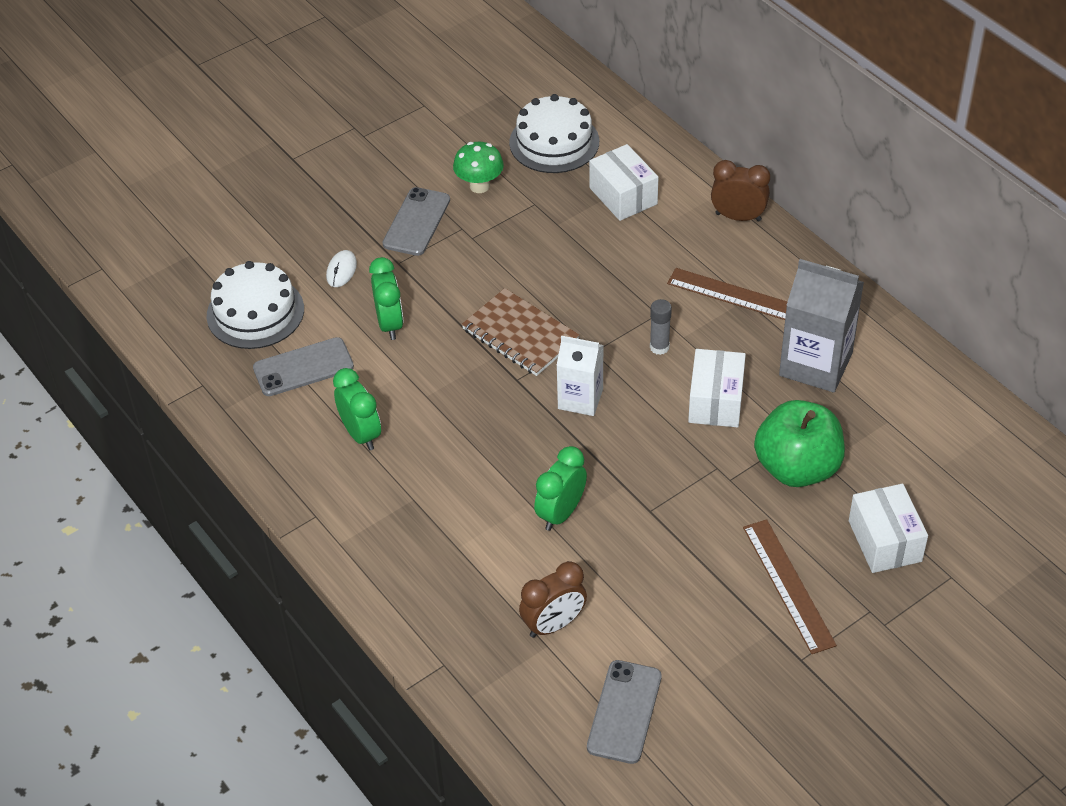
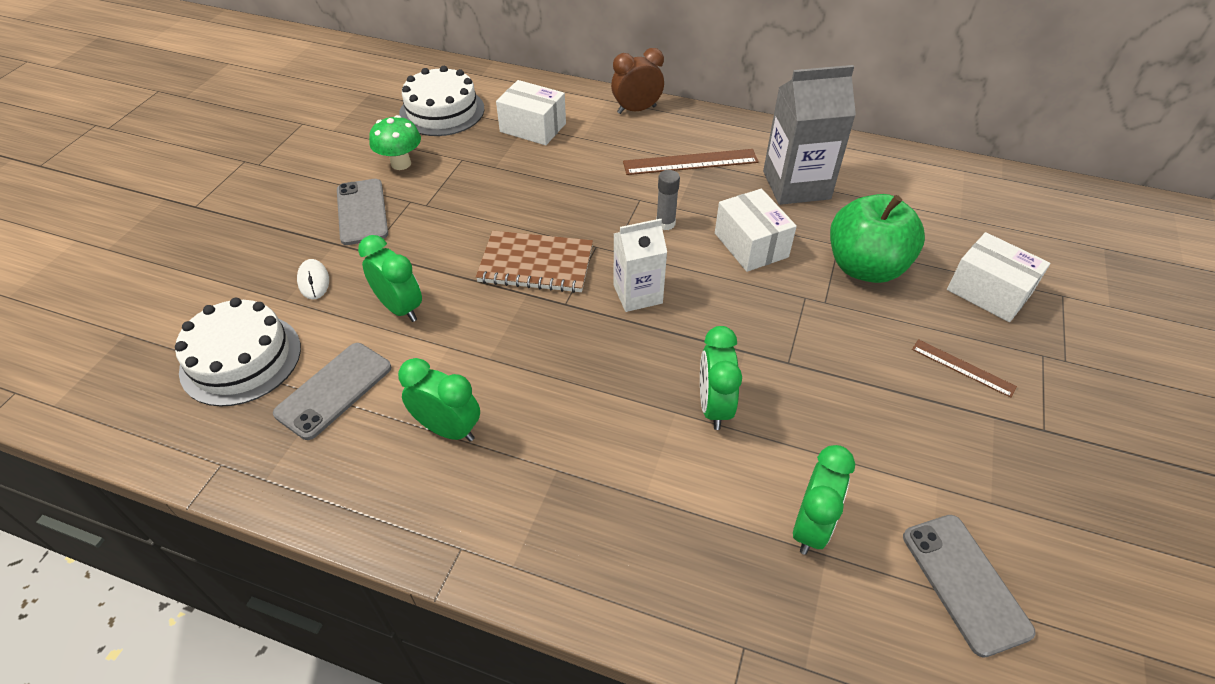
camera: 35 degrees left, 0 degrees up
brown clock [519,561,587,638] -> green clock [793,445,855,555]
brown ruler [743,519,837,654] -> brown ruler [912,339,1017,398], size x0.59

